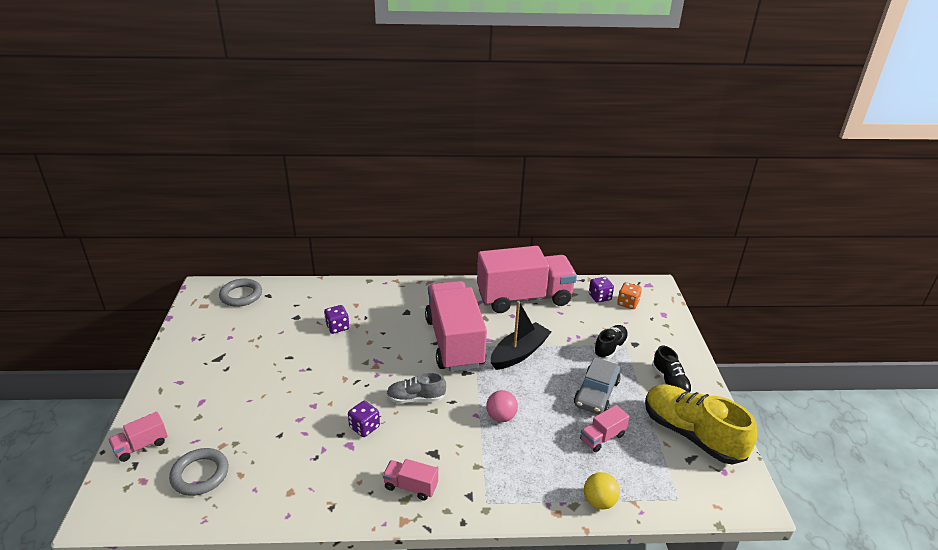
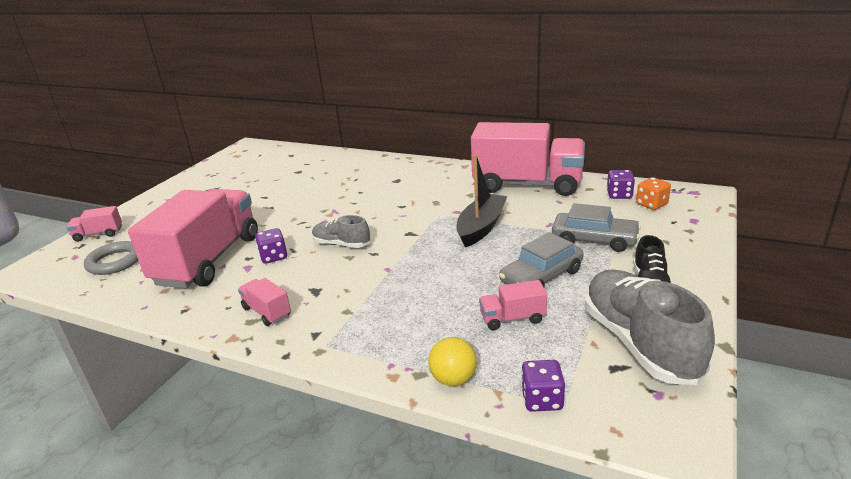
camera: 30 degrees right, 5 degrees down
grey ring [219,279,262,307] -> none
purple dice [324,305,349,334] -> purple dice moved to [521,360,565,412]
pink truck [425,281,487,372] -> pink truck moved to [128,189,258,288]
pink ball [486,390,518,422] -> none
black boat [491,301,552,370] -> black boat turned 45 degrees counterclockwise [456,154,508,247]
black shoe [593,325,628,360] -> grey car [552,203,641,252]
yellow shoe [645,384,757,464] -> grey shoe [585,269,715,385]

